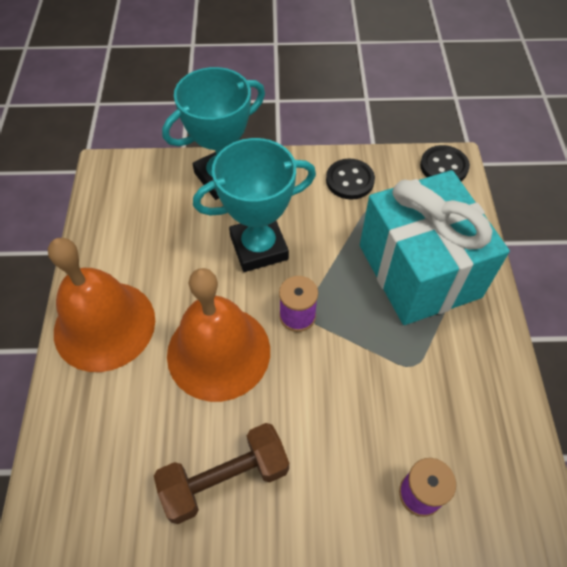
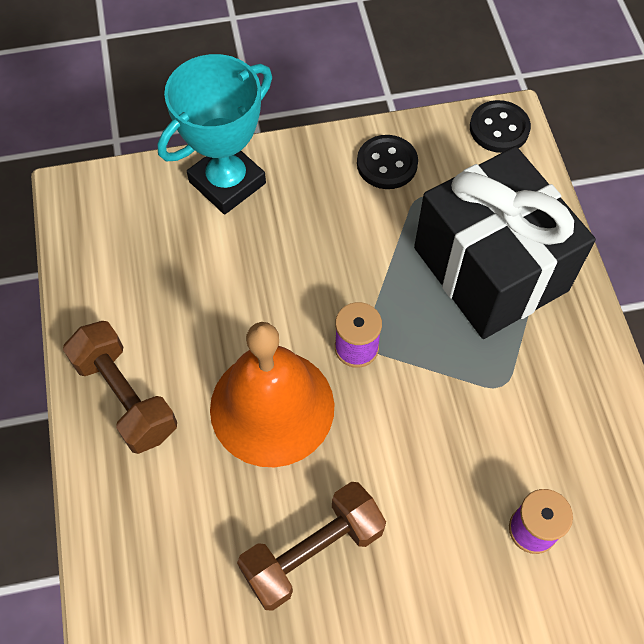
camera: 10 degrees left, 5 degrees up
orange bell [48,238,155,372] -> brown dumbbell [63,321,177,454]
turquoise trophy [193,138,316,272] -> none
turquoise gift [360,170,510,325] -> black gift [414,146,596,339]

